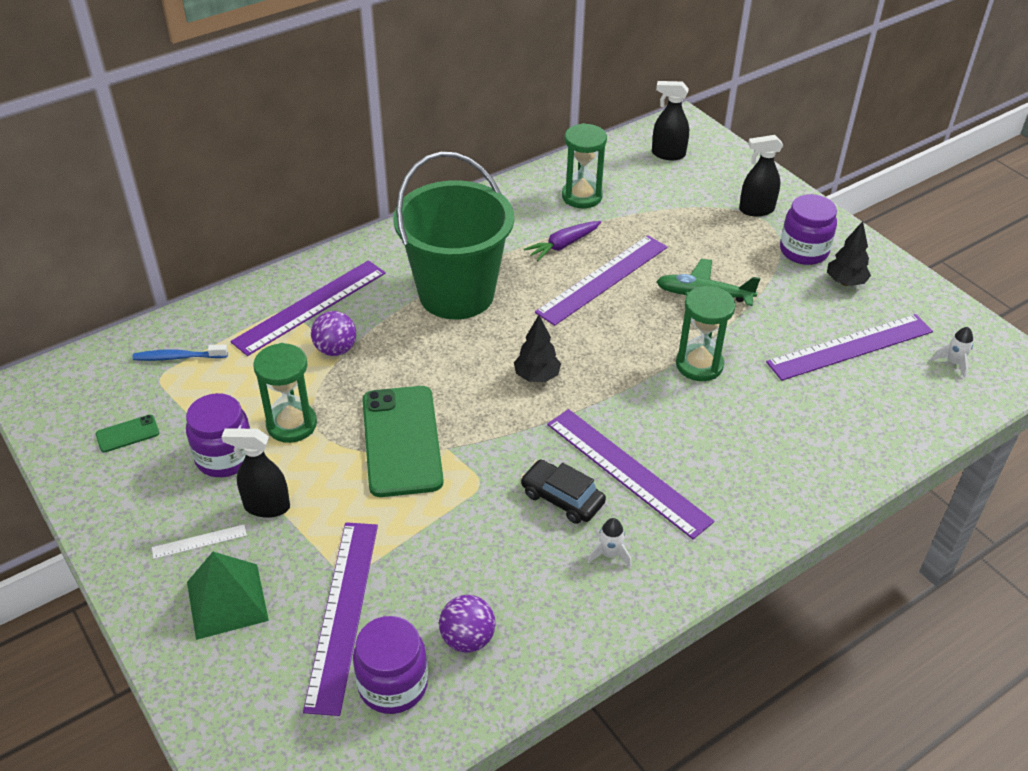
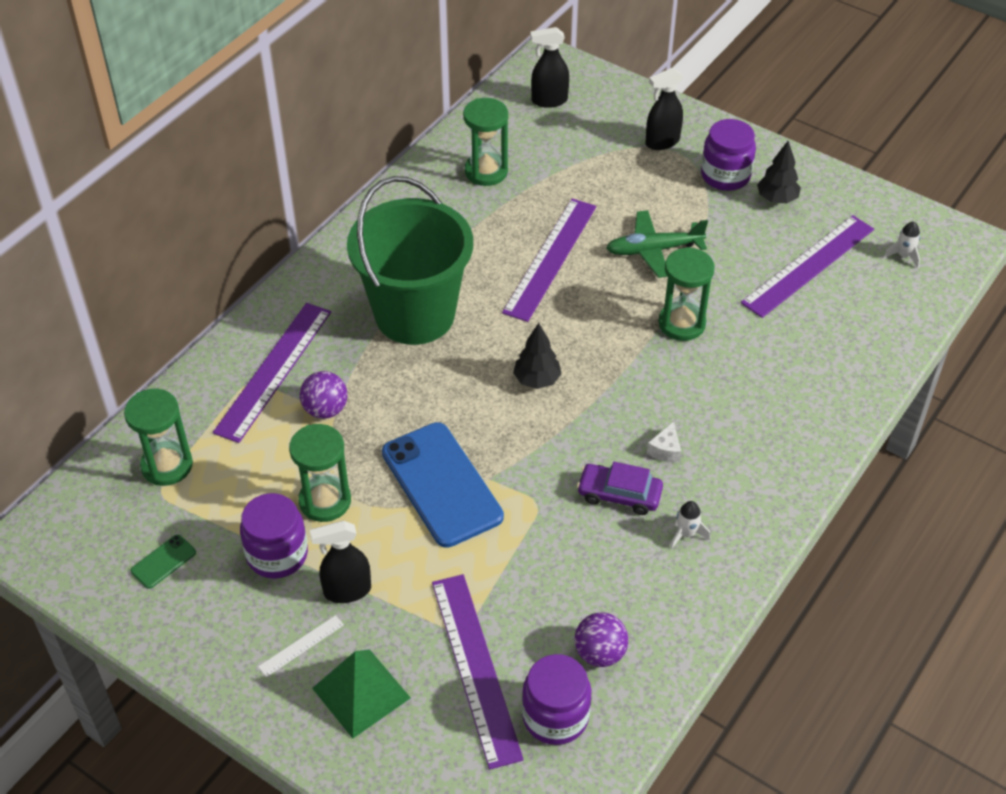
camera: 20 degrees left, 5 degrees up
blue toothbrush [132,344,228,361] -> green hourglass [124,389,193,486]
green phone [362,386,444,497] -> blue phone [382,422,504,548]
black car [521,460,606,524] -> purple car [577,462,663,515]
purple carrot [524,221,601,261] -> none
purple ruler [547,409,715,539] -> white cheese [647,421,681,463]

